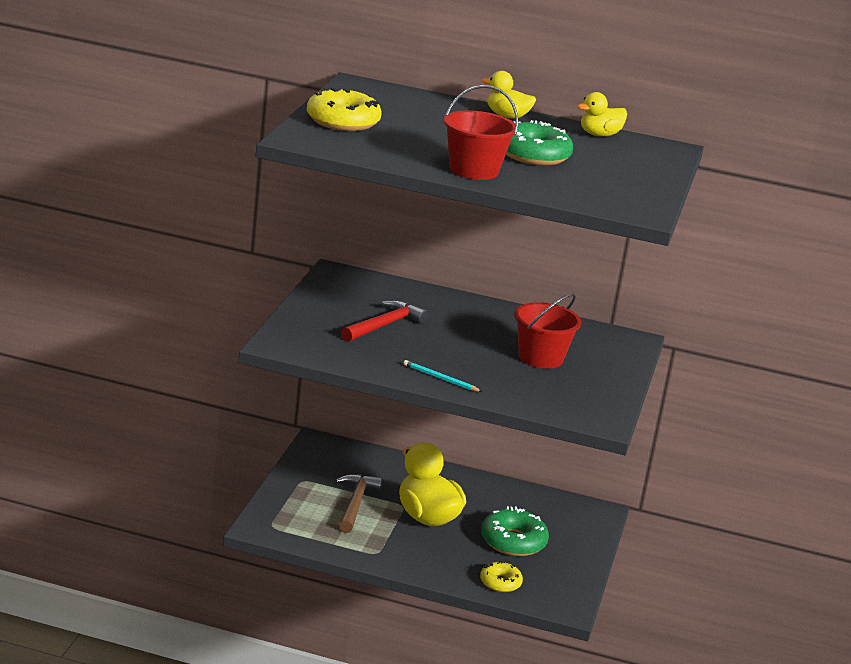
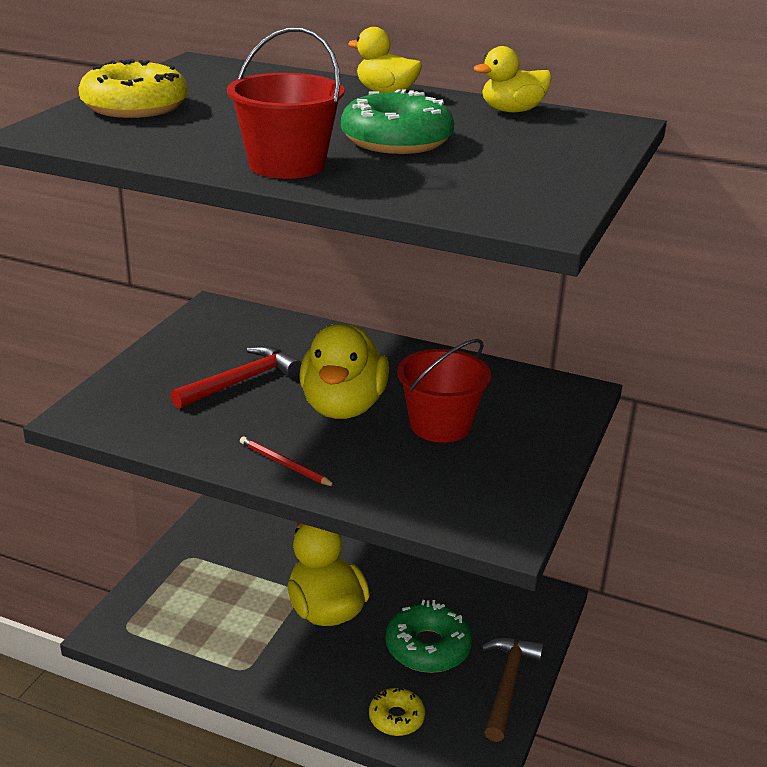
camera: 10 degrees right, 5 degrees up
brown hammer [335,474,383,533] -> brown hammer moved to [481,637,544,742]
turquoise pencil [403,360,482,392] -> red pencil [240,436,336,487]
none -> yellow duck [299,324,389,419]

